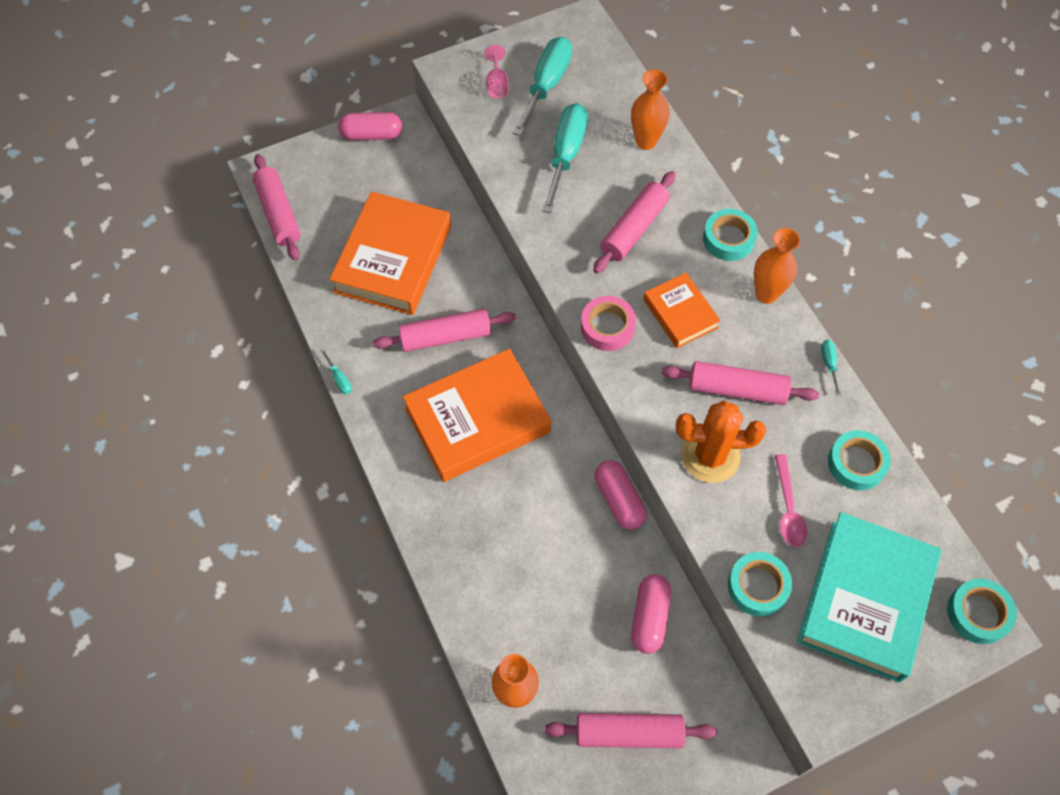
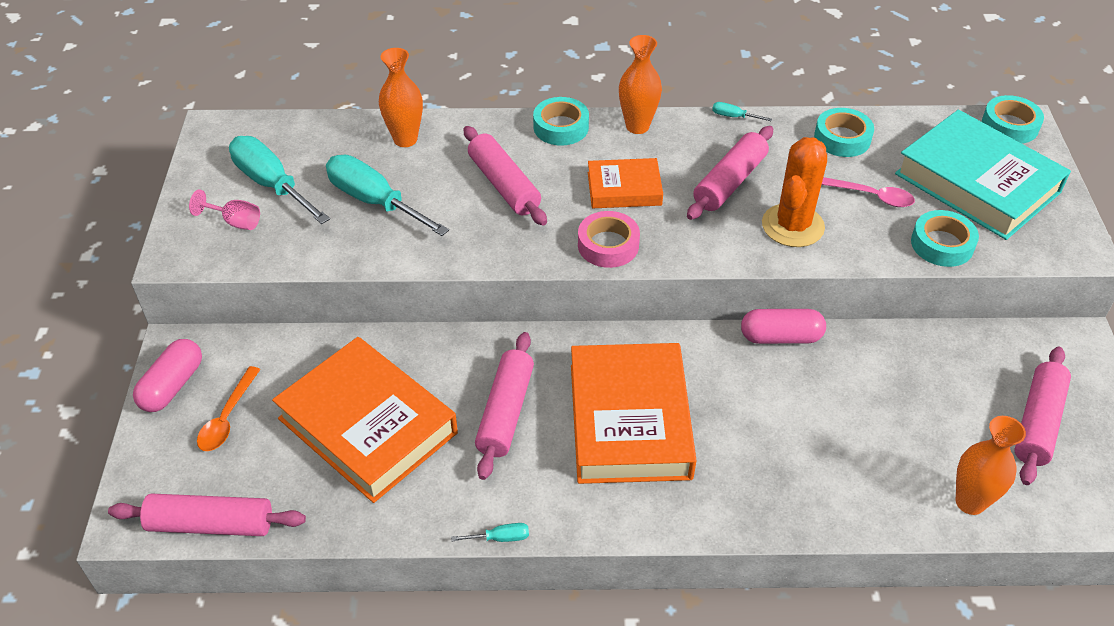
camera: 65 degrees left, 15 degrees down
pink capsule [631,574,671,654] -> none
none -> orange spoon [197,366,260,451]

